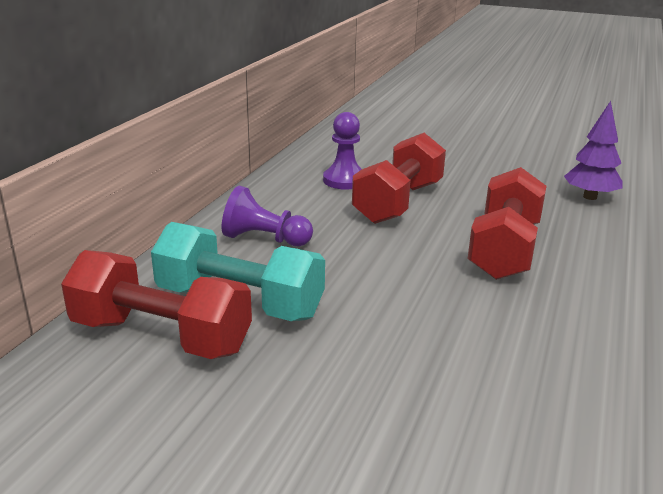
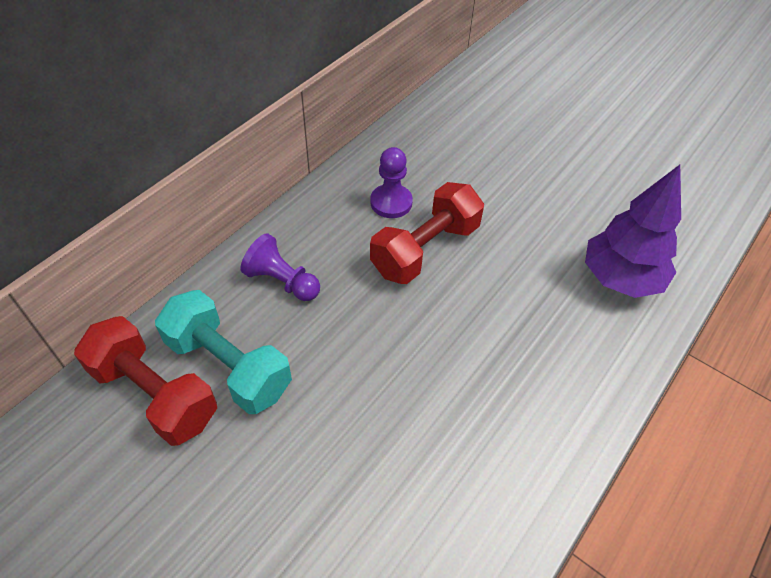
camera: 15 degrees right, 25 degrees up
red dumbbell [468,167,546,280] -> none
purple tree [564,101,622,200] -> purple tree [585,165,681,298], size x1.53

